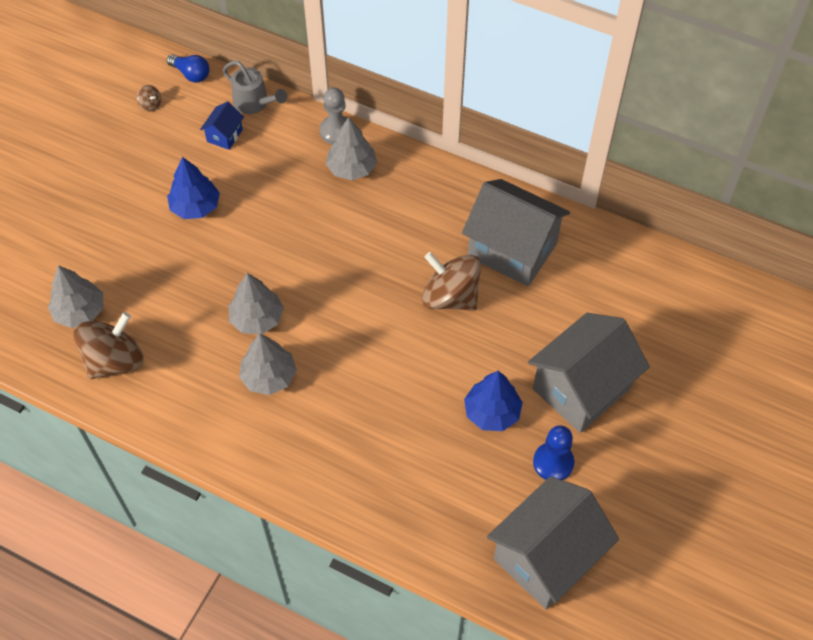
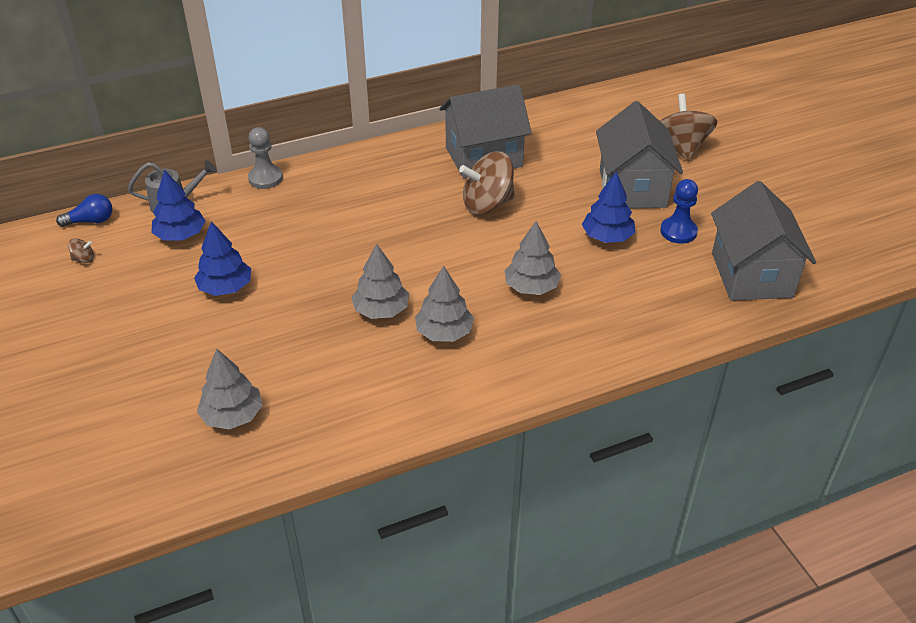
camera: 50 degrees left, 15 degrees down
brown spinning top [73,312,143,379] -> brown spinning top moved to [660,93,717,161]
blue house [200,101,244,150] -> blue tree [151,170,205,241]
grey tree [326,117,377,180] -> grey tree moved to [505,221,561,295]

